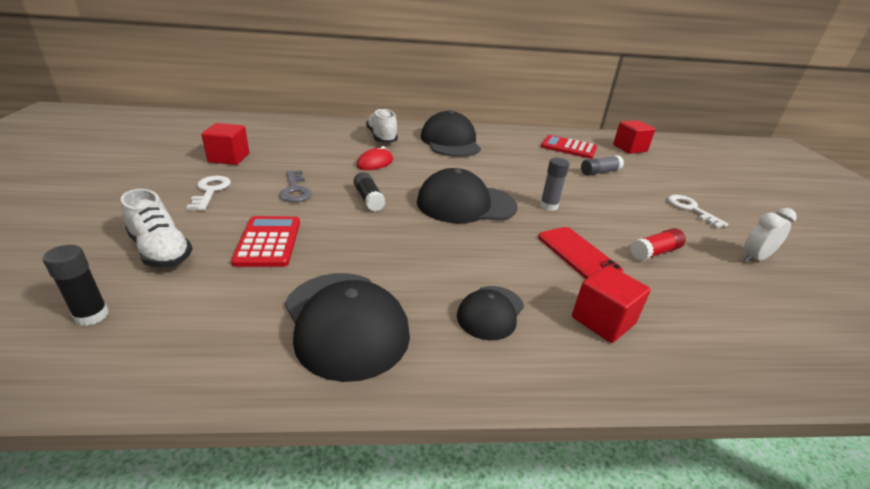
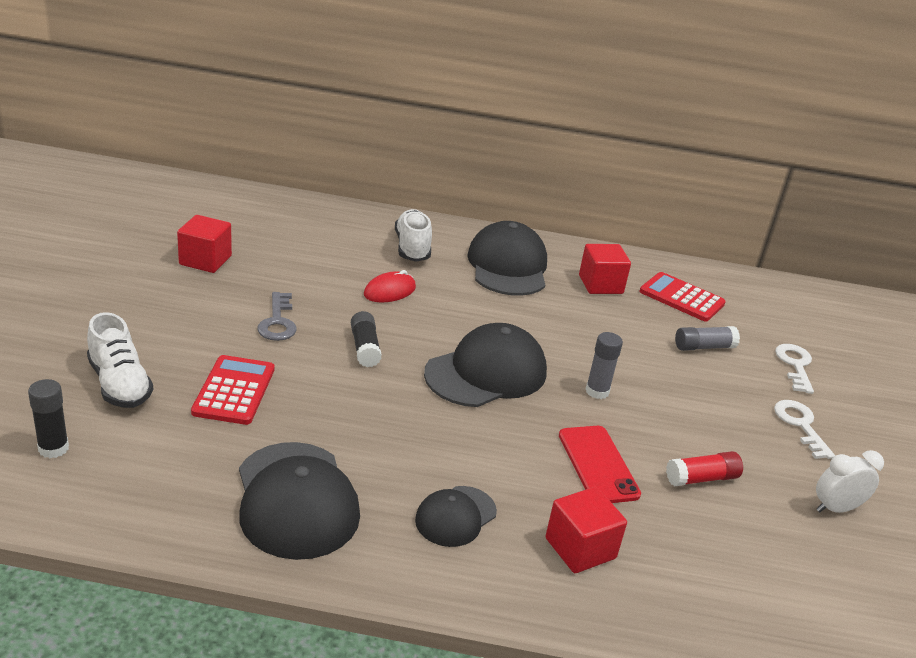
camera: 10 degrees right, 0 degrees up
white key [186,176,231,210] -> white key moved to [775,344,814,394]
black cap [417,168,518,223] -> black cap turned 135 degrees clockwise [424,323,547,407]
red cube [613,120,656,154] -> red cube moved to [579,244,631,294]

